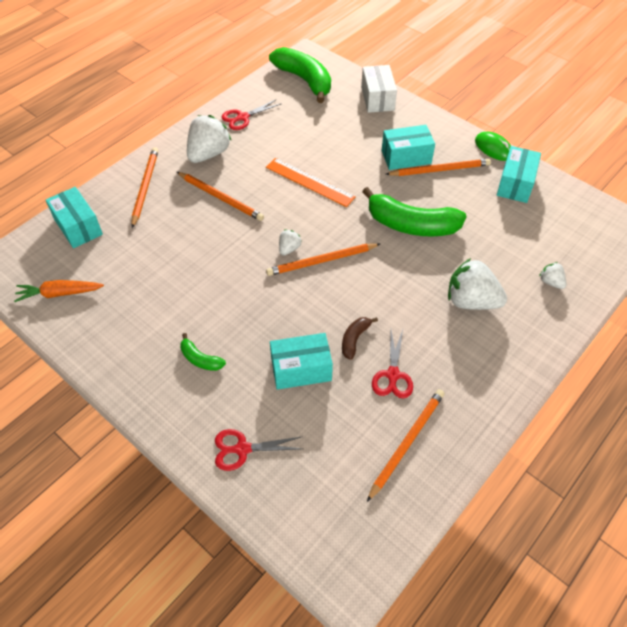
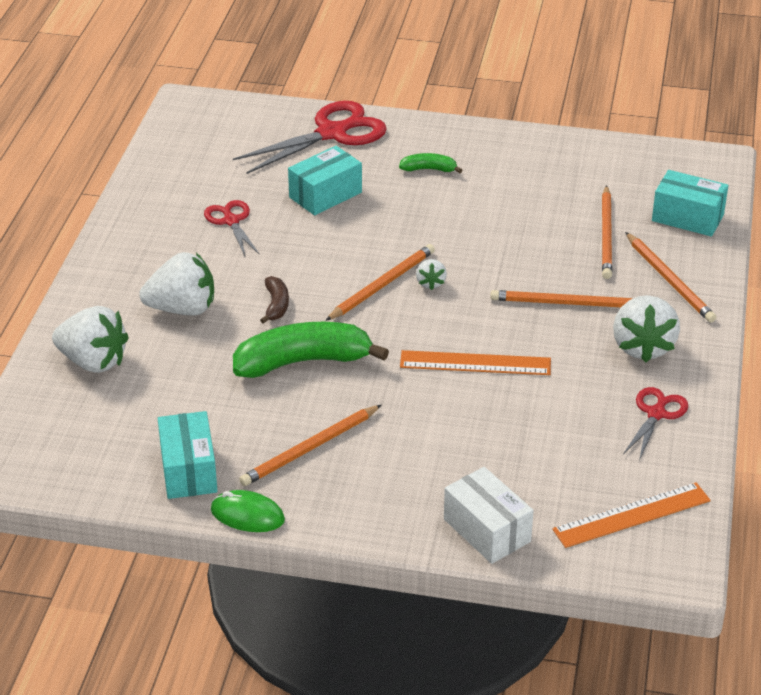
camera: 150 degrees right, 15 degrees down
orange carrot [14,280,104,302] -> none
red scissors [215,429,303,471] -> red scissors [233,101,387,174], size x1.82
green banana [269,47,331,103] -> orange ruler [552,482,711,548]
brown banana [342,317,378,360] -> brown banana moved to [260,276,289,324]
orange pencil [367,389,445,502] -> orange pencil moved to [602,185,612,279]
turquoise box [382,125,435,170] -> none
white strawberry [539,262,566,289] -> white strawberry [52,306,129,373], size x2.05

